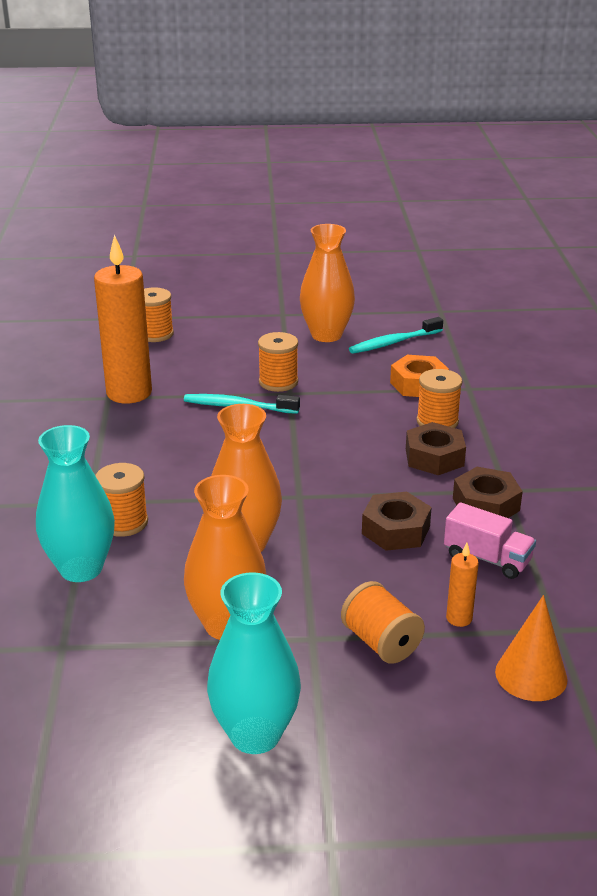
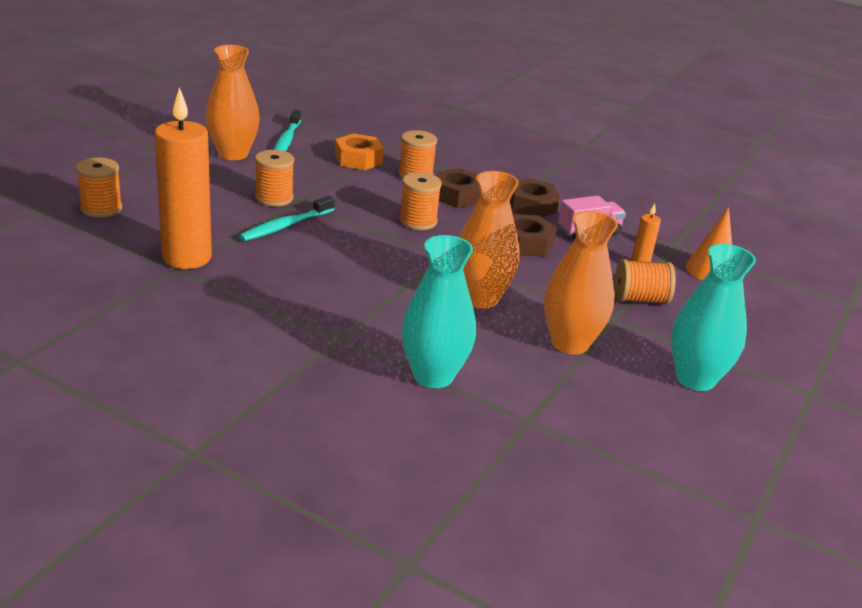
camera: 60 degrees left, 0 degrees up
orange spool [95,463,148,537] -> orange spool moved to [399,172,442,230]

